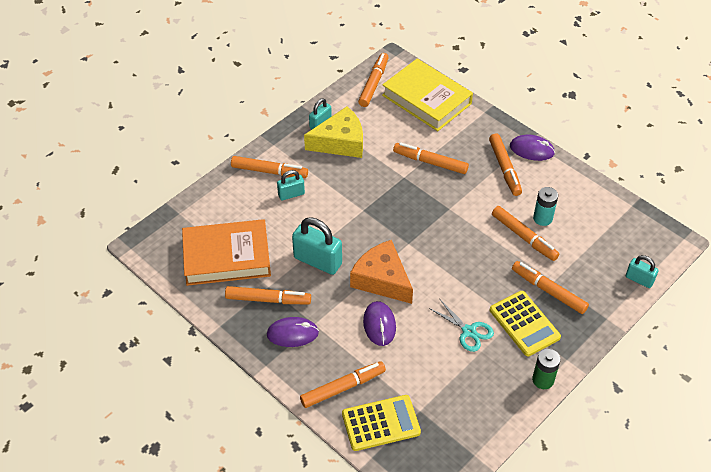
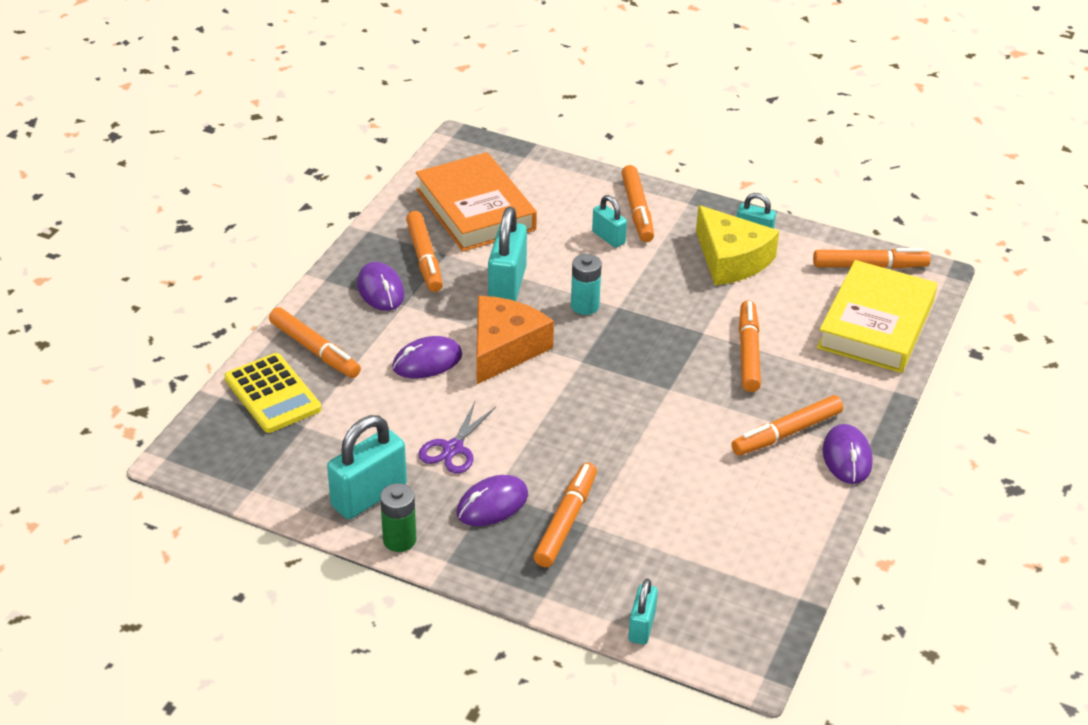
camera: 70 degrees right, 10 degrees down
turquoise scissors [429,299,494,352] -> purple scissors [418,402,496,473]
yellow calculator [490,291,561,356] -> purple mouse [457,475,528,526]
orange marker [492,206,560,261] -> none
turquoise battery [533,187,558,226] -> turquoise battery moved to [571,254,602,315]
none -> turquoise padlock [327,415,407,519]

